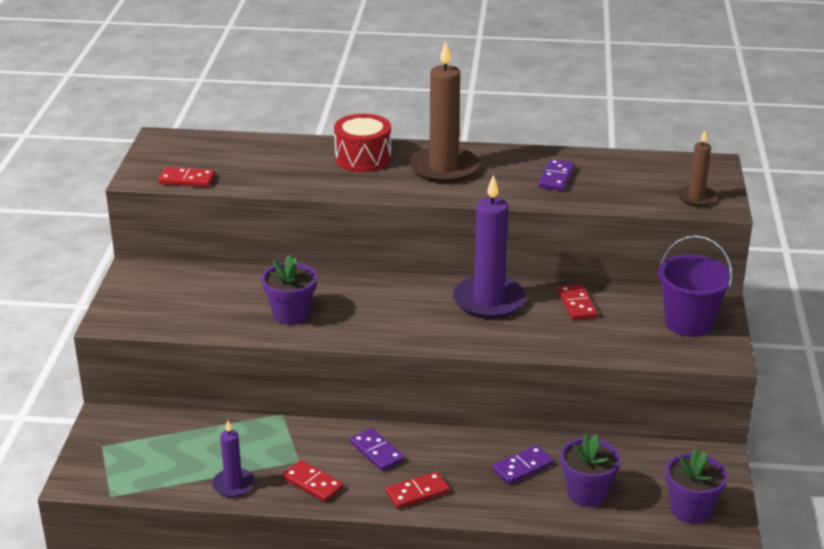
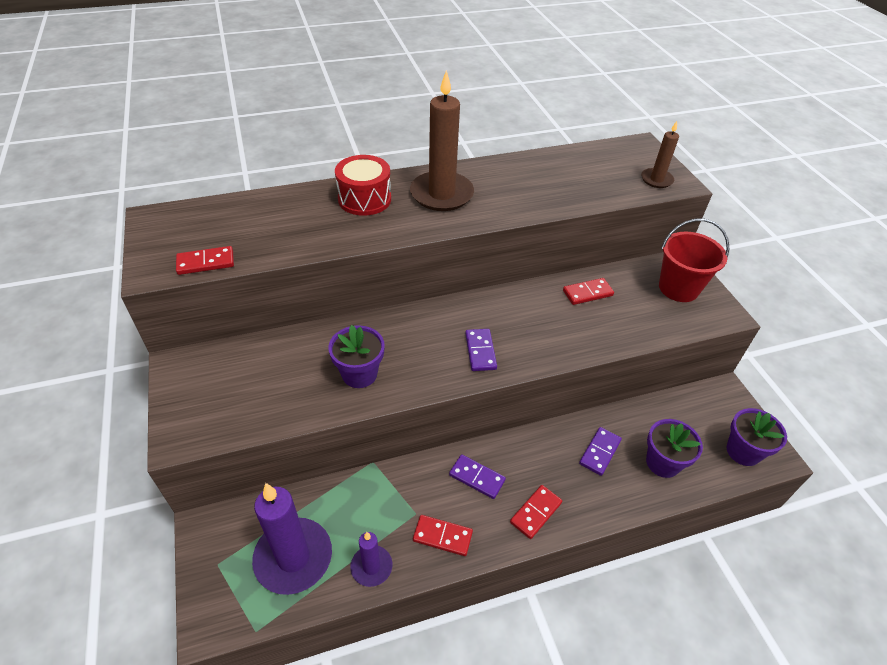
camera: 25 degrees left, 15 degrees up
purple candle [453,174,526,319] -> purple candle moved to [252,483,332,595]
purple domino [538,159,574,191] -> purple domino moved to [465,329,497,371]
red domino [557,284,598,320] -> red domino turned 75 degrees counterclockwise [563,278,614,305]
purple bucket [658,235,733,337] -> red bucket [659,219,729,302]

